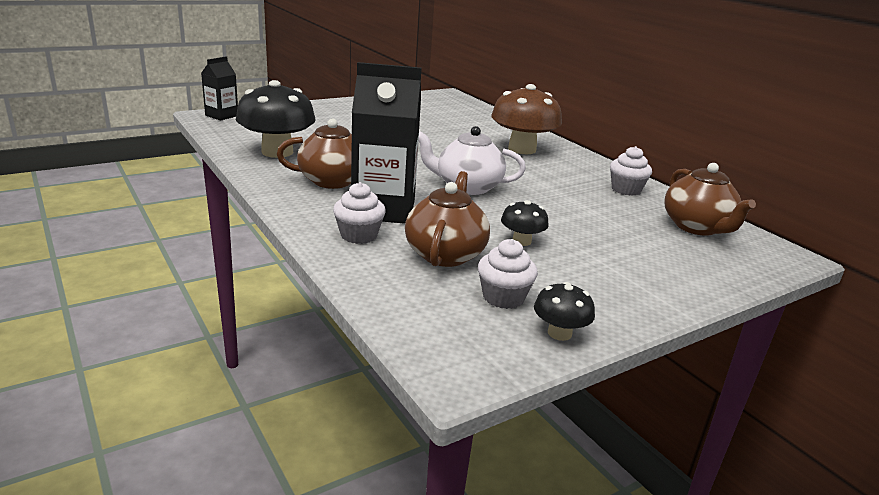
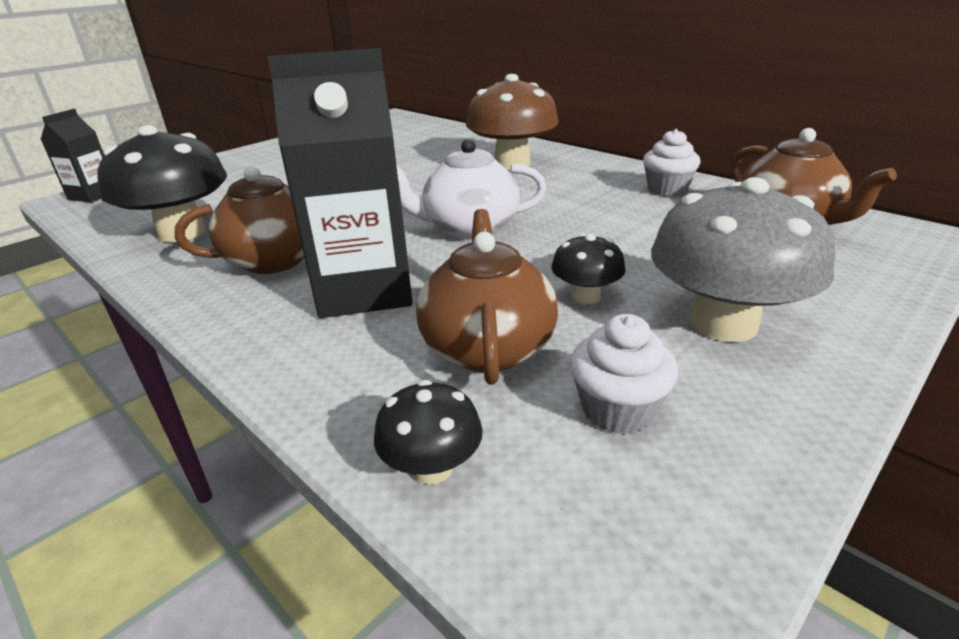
camera: 10 degrees left, 5 degrees up
white cupcake [333,182,386,244] -> none
black mushroom [534,282,595,341] -> black mushroom moved to [374,380,483,484]
none -> grey mushroom [651,177,835,342]

